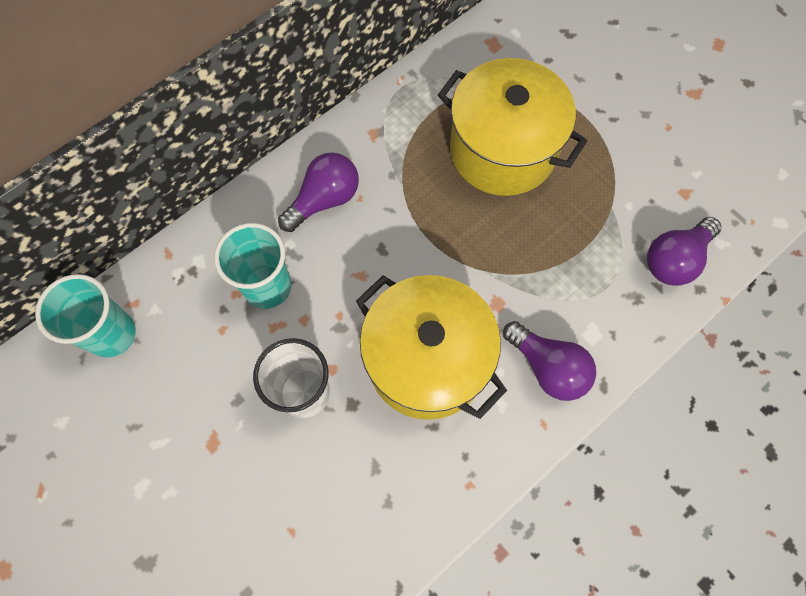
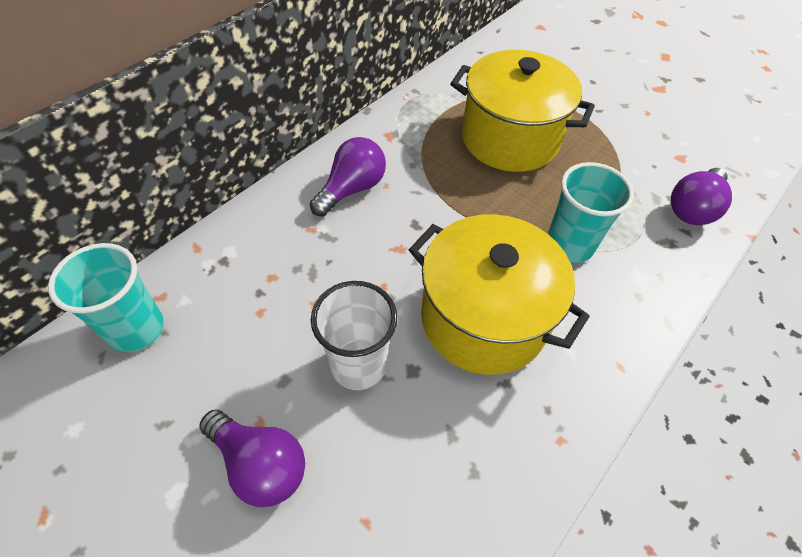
camera: 10 degrees left, 15 degrees down
turquoise cup [214,223,291,309] -> turquoise cup moved to [548,162,634,263]
purple light bulb [503,321,596,401] -> purple light bulb moved to [199,410,305,507]

